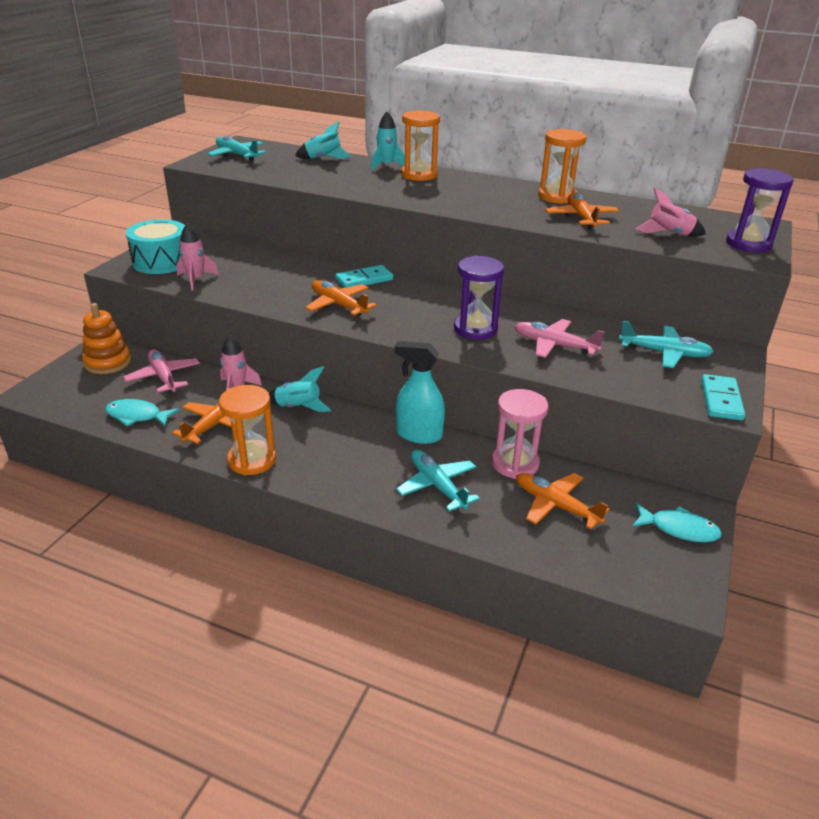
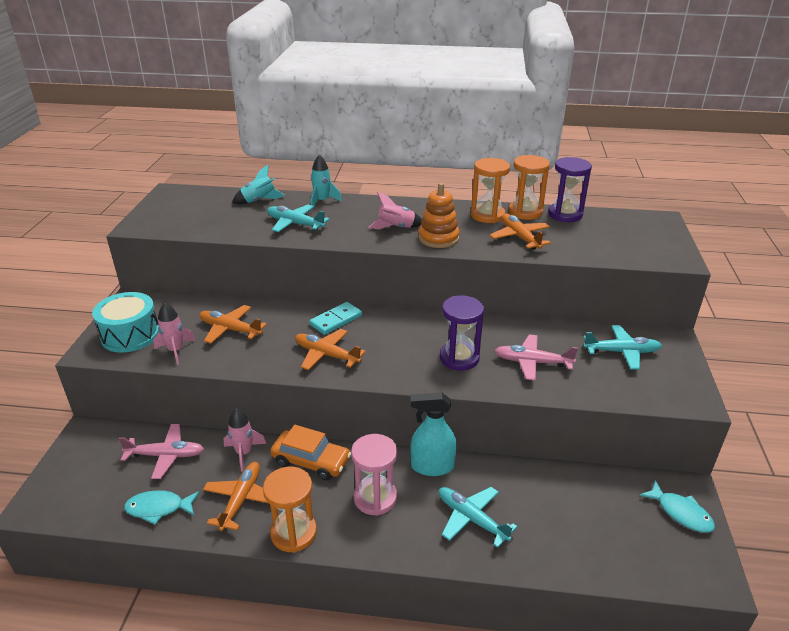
camera: 15 degrees left, 0 degrees up
orange stacking toy [82,303,131,374] -> orange stacking toy moved to [418,183,460,248]
pink plane [123,349,200,393] -> pink plane turned 135 degrees clockwise [118,424,204,479]
turquoise plane [207,136,267,161] -> turquoise plane moved to [267,204,330,232]
turquoise rocket [269,366,331,412] -> orange car [270,425,351,481]
orange hourglass [401,110,440,181] -> orange hourglass moved to [509,155,550,220]
pink hourglass [492,389,549,479] -> pink hourglass moved to [351,434,397,516]
orange plane [516,473,610,529] -> orange plane moved to [200,305,267,344]
turquoise fish [632,503,722,542] -> turquoise fish turned 45 degrees clockwise [639,480,715,533]
pink rocket [635,188,706,237] -> pink rocket moved to [368,192,422,229]
turquoise domino [701,374,745,420] -> none
purple hourglass [726,168,794,252] -> purple hourglass moved to [548,157,592,222]

